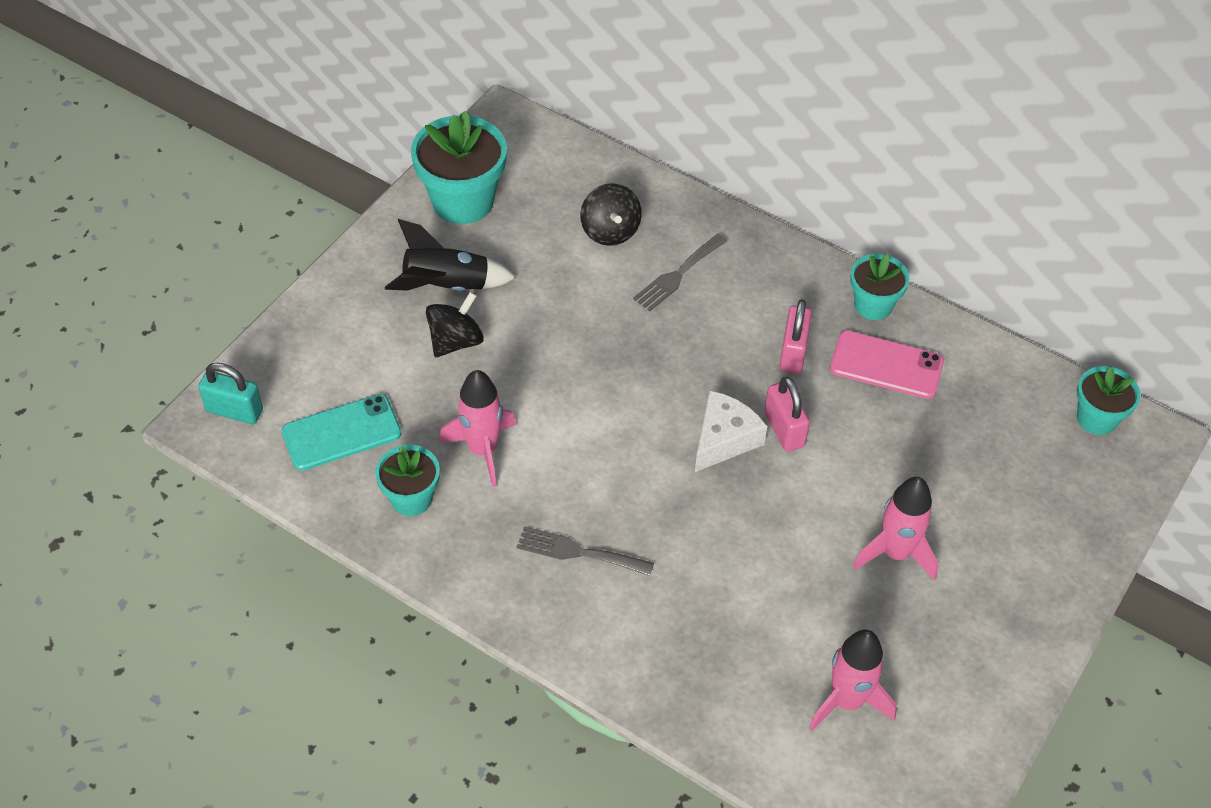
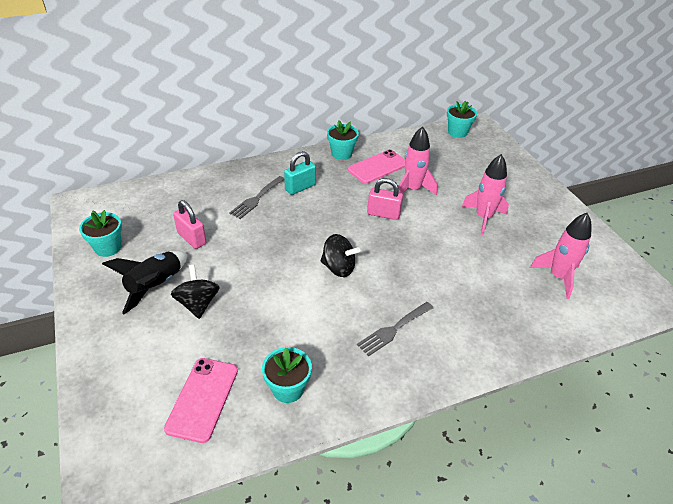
camera: 55 degrees left, 10 degrees down
turquoise padlock [198,363,263,424] -> turquoise padlock moved to [284,151,316,195]
turquoise phone [282,394,401,471] -> pink phone [164,358,238,443]
turquoise flower pot [411,110,507,224] -> turquoise flower pot [79,210,122,257], size x0.59
pink rocket [439,370,516,487] -> pink rocket moved to [398,126,437,196]
black spinning top [580,183,642,246] -> black spinning top moved to [320,234,360,277]
grey fork [633,234,727,312] -> grey fork turned 45 degrees clockwise [229,176,284,219]
white cheese [695,391,767,472] -> none
pink padlock [779,299,812,374] -> pink padlock moved to [173,200,207,249]

